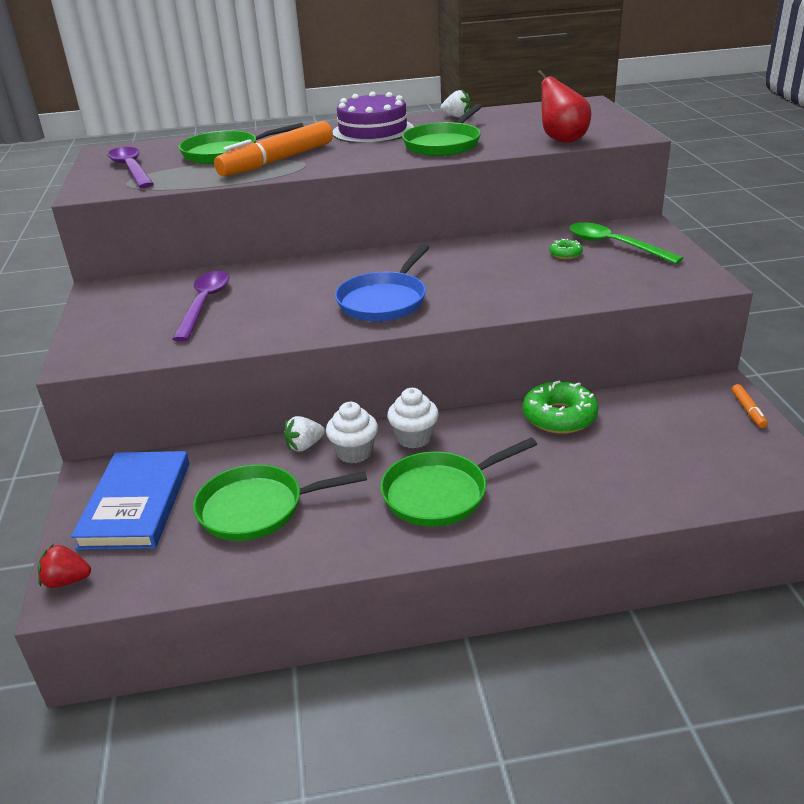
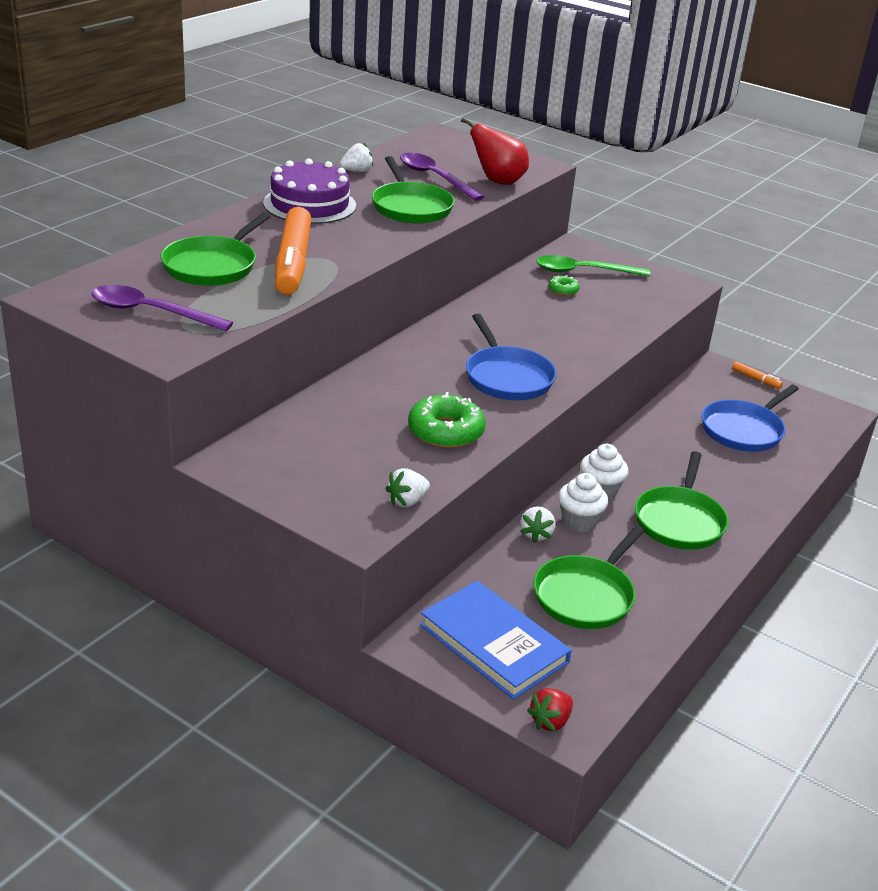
camera: 50 degrees left, 0 degrees up
purple spoon [172,271,230,342] -> purple spoon moved to [400,153,484,201]
green donut [522,381,599,434] -> green donut moved to [408,392,486,448]
none -> white strawberry [385,468,430,507]
none -> blue pan [702,385,799,452]

